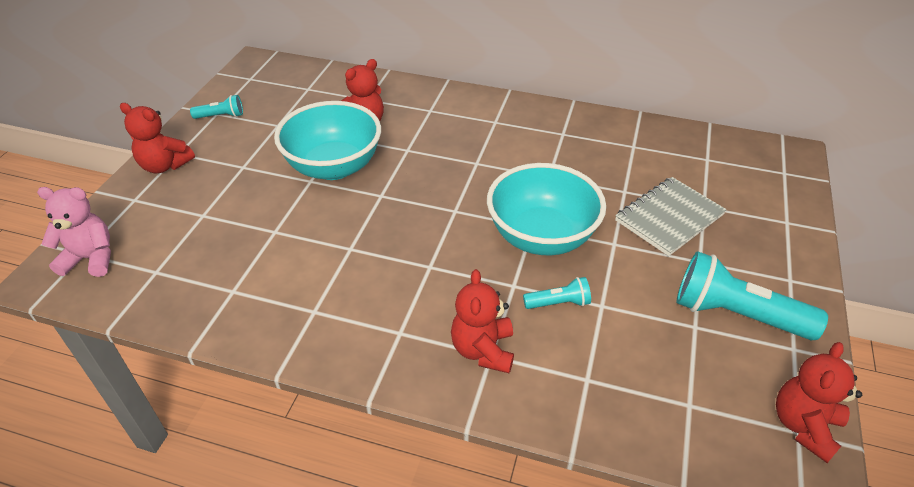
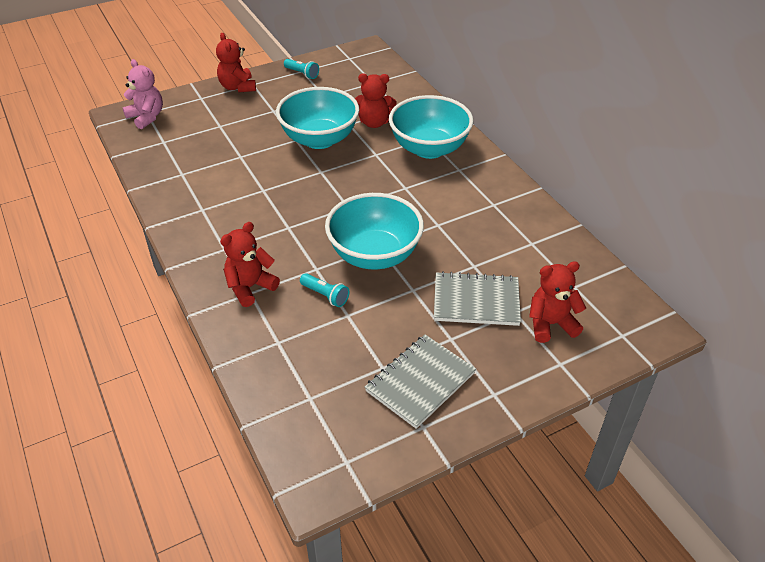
camera: 45 degrees right, 0 degrees up
turquoise flashlight [676,251,828,340] -> grey notebook [365,335,476,429]
red teddy bear [776,342,862,463] -> red teddy bear moved to [529,261,586,343]
none -> turquoise bowl [389,95,473,159]

